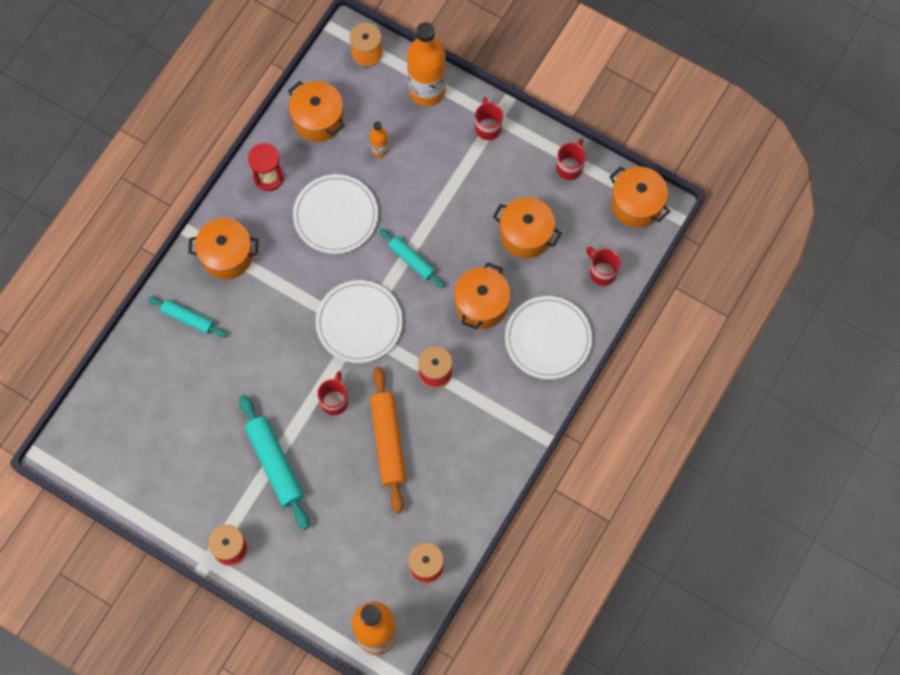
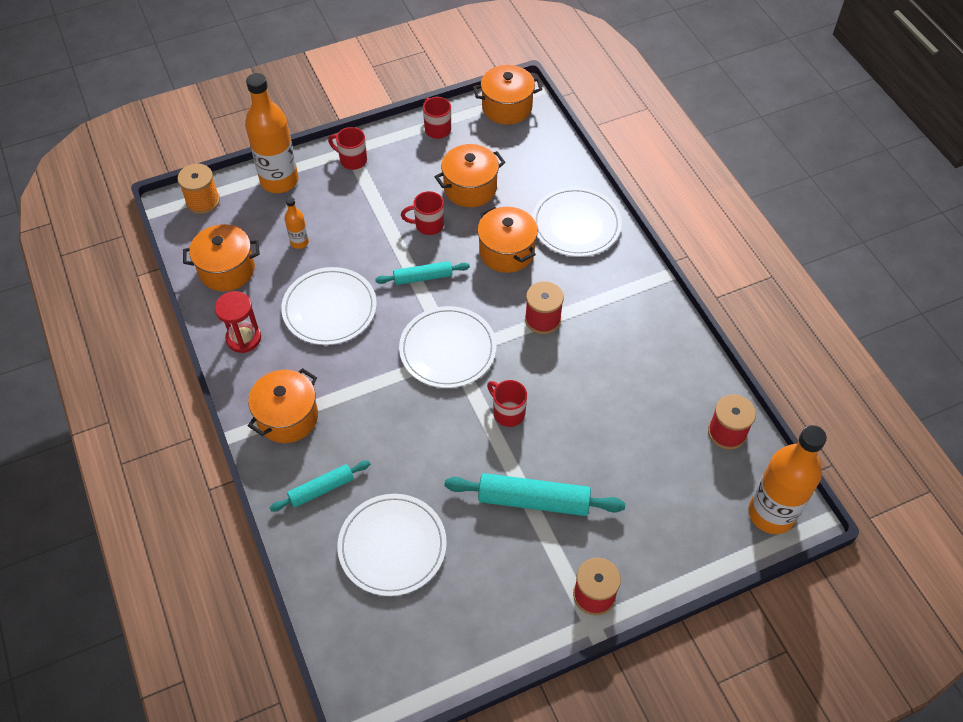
camera: 55 degrees left, 15 degrees down
orange rolling pin [370,367,406,514] -> none
red mug [586,247,620,286] -> red mug moved to [401,191,444,235]
none -> white plate [337,494,447,596]

